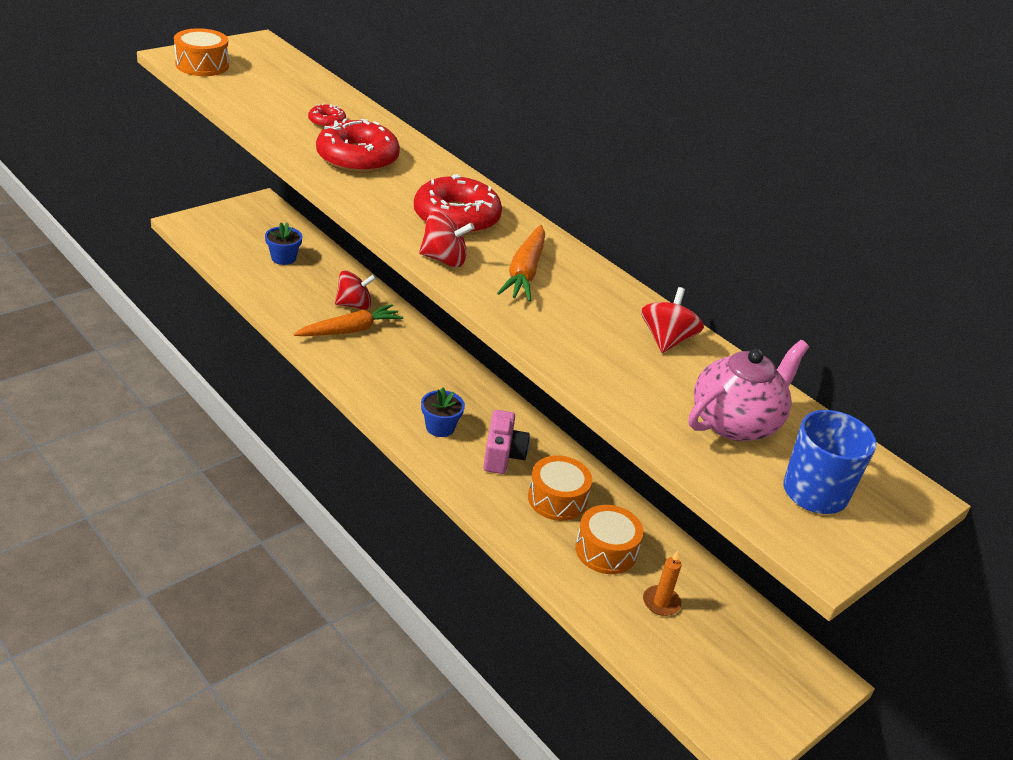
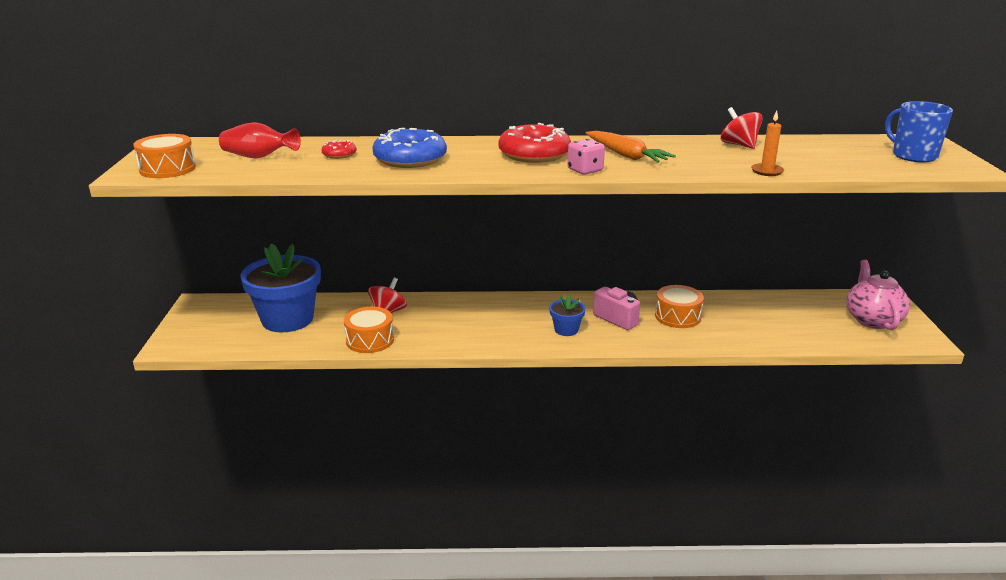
camera: 45 degrees left, 10 degrees down
blue flower pot [265,222,302,265] -> blue flower pot [241,244,321,332], size x2.17
orange carrot [293,304,403,336] -> none
red donut [316,118,400,173] -> blue donut [372,128,447,168]
red spinning top [419,211,474,267] -> pink dice [567,139,605,175]
orange drum [575,505,643,574] -> orange drum moved to [344,307,394,353]
orange candle [643,551,682,616] -> orange candle moved to [751,111,784,176]
pink teapot [689,340,809,441] -> pink teapot moved to [847,260,910,330]
none -> red vase [219,122,301,159]

